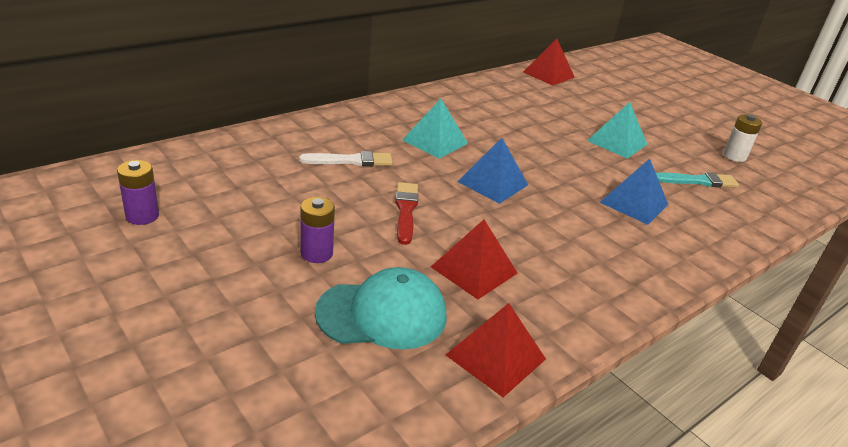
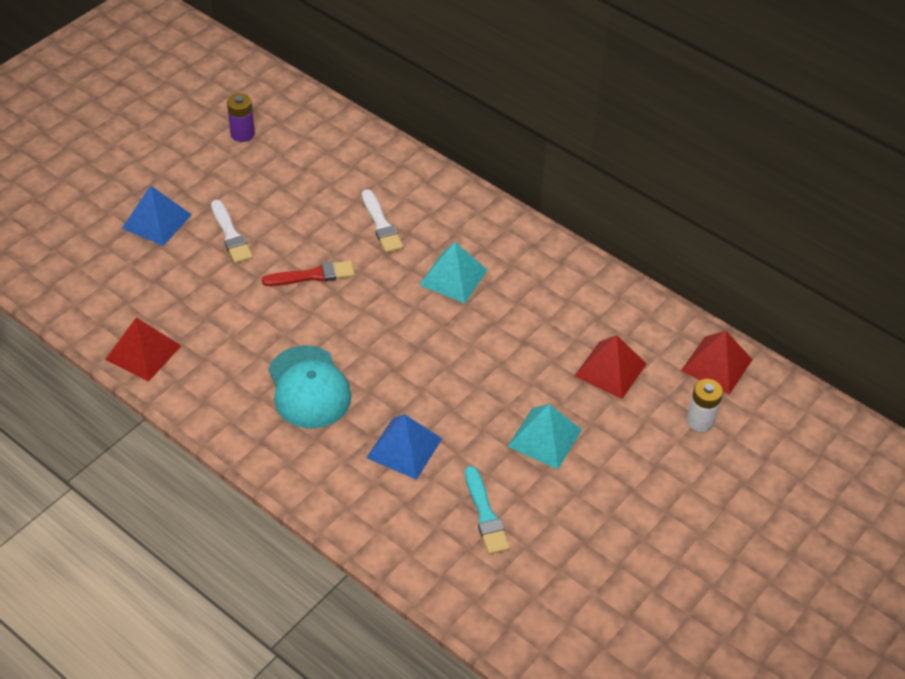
camera: 80 degrees right, 15 degrees up
purple battery [301,197,335,263] -> white brush [211,200,253,264]
turquoise cap [315,267,446,349] -> turquoise cap moved to [269,345,351,428]
red pyramid [431,220,518,300] -> red pyramid moved to [574,335,647,399]
blue pyramid [457,138,528,204] -> blue pyramid moved to [122,185,192,246]
white battery [723,114,762,162] -> white battery moved to [687,379,723,432]

